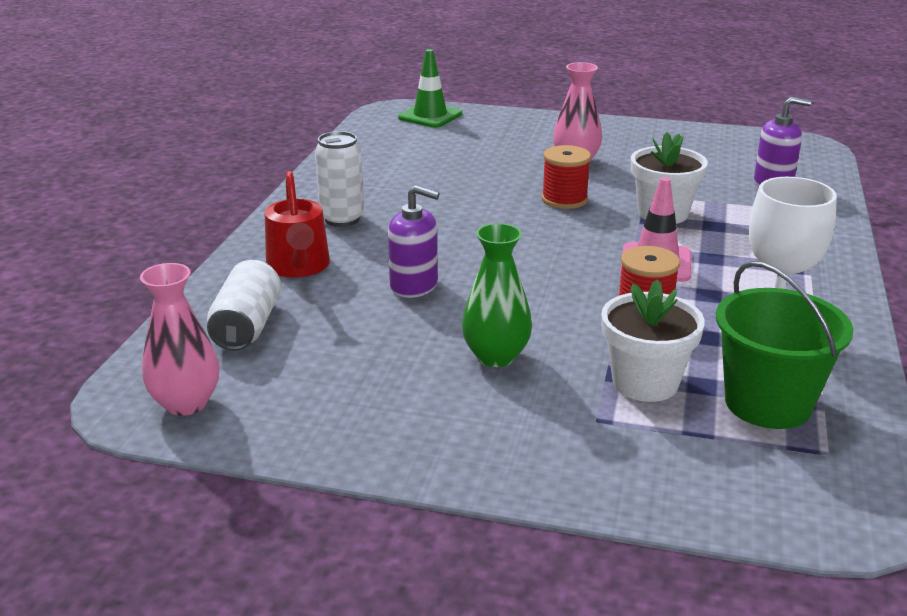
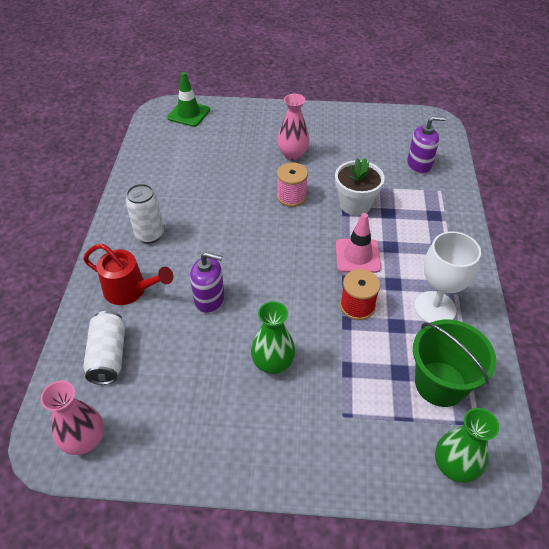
camera: 10 degrees left, 20 degrees up
red watering can [265,171,330,278] -> red watering can turned 45 degrees counterclockwise [83,244,173,305]
red spool [542,145,591,209] -> pink spool [277,162,308,207]
white flower pot [601,279,705,402] -> none
none -> green vase [435,408,499,483]

